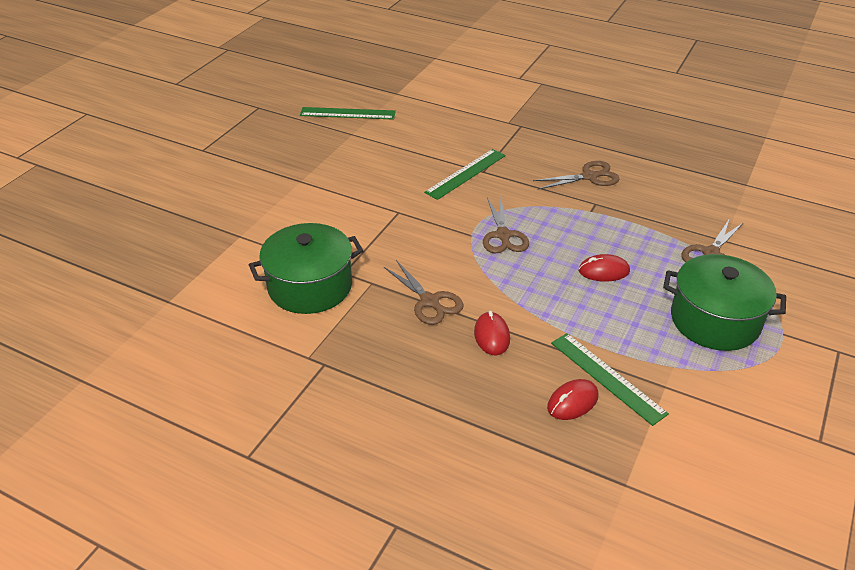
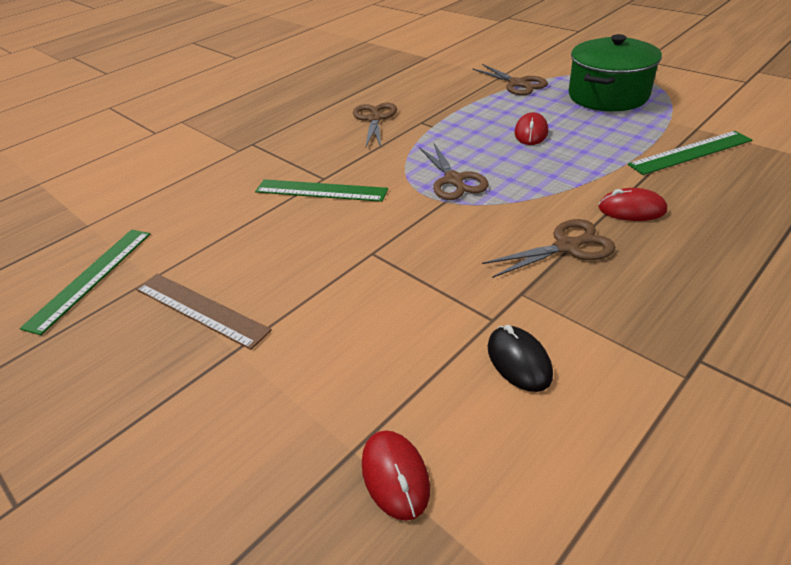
camera: 70 degrees left, 0 degrees up
green pot [249,223,363,314] -> black mouse [488,325,553,392]
green ruler [424,149,505,200] -> green ruler turned 45 degrees counterclockwise [255,179,388,202]
brown scissors [483,197,529,253] -> brown scissors turned 60 degrees clockwise [419,142,489,200]
red mouse [547,379,599,420] -> red mouse moved to [362,430,430,521]
none -> brown ruler [136,274,272,350]

